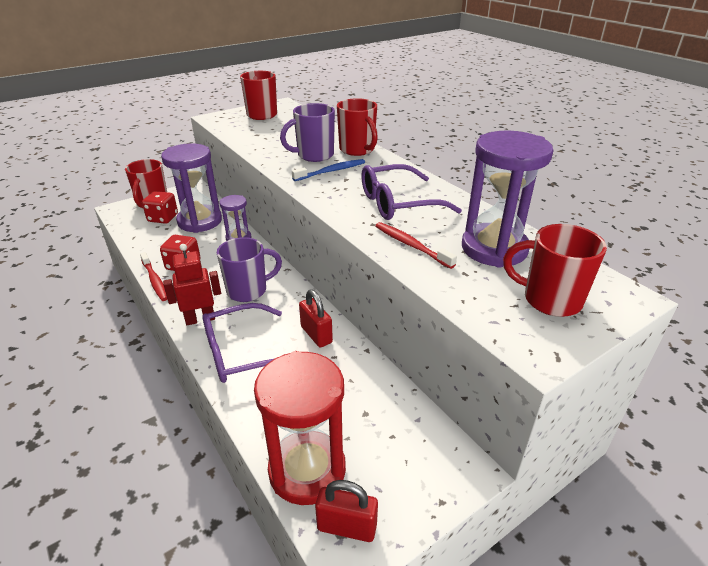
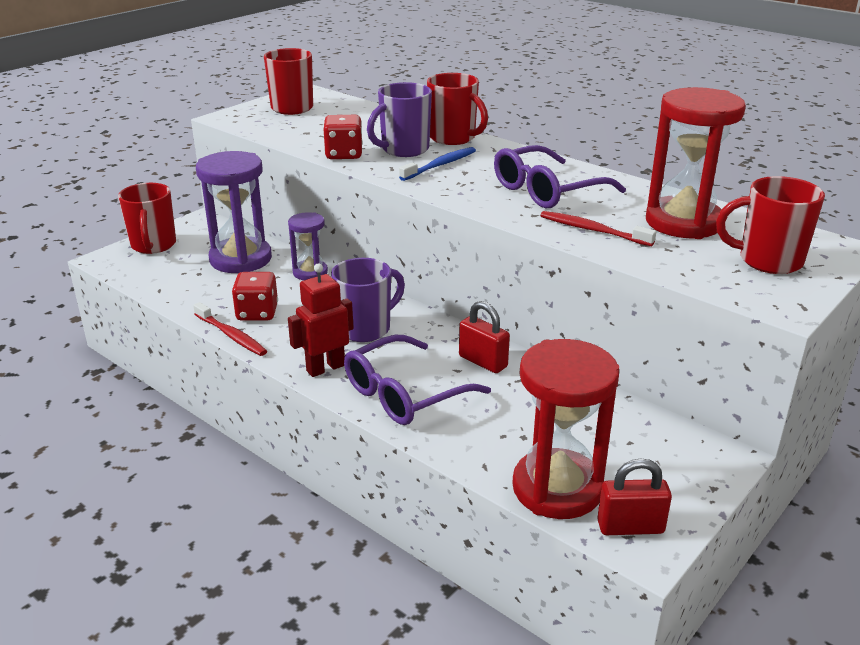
camera: 15 degrees left, 5 degrees down
red dice [142,191,178,224] -> red dice moved to [323,115,363,159]
purple hourglass [462,131,553,268] -> red hourglass [646,87,746,239]

